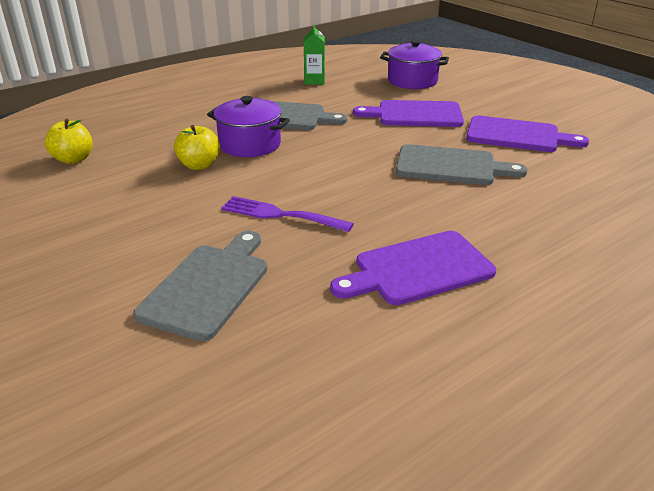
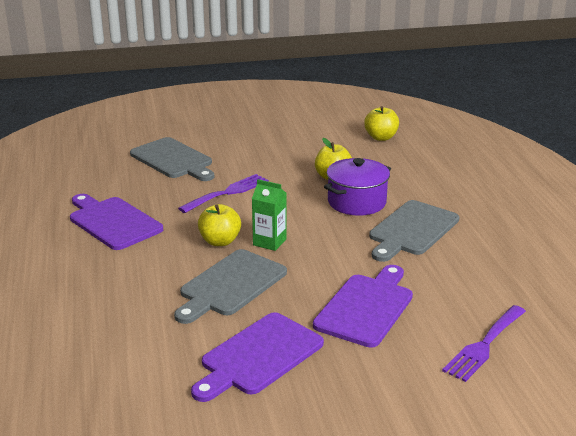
camera: 115 degrees right, 5 degrees down
green carton [304,24,325,85] -> green carton moved to [252,179,287,251]
purple cutting board [330,231,496,305] -> purple cutting board turned 45 degrees counterclockwise [70,194,163,250]
purple pot [380,40,449,89] -> purple fork [442,305,526,382]
none -> yellow apple [198,204,241,246]

